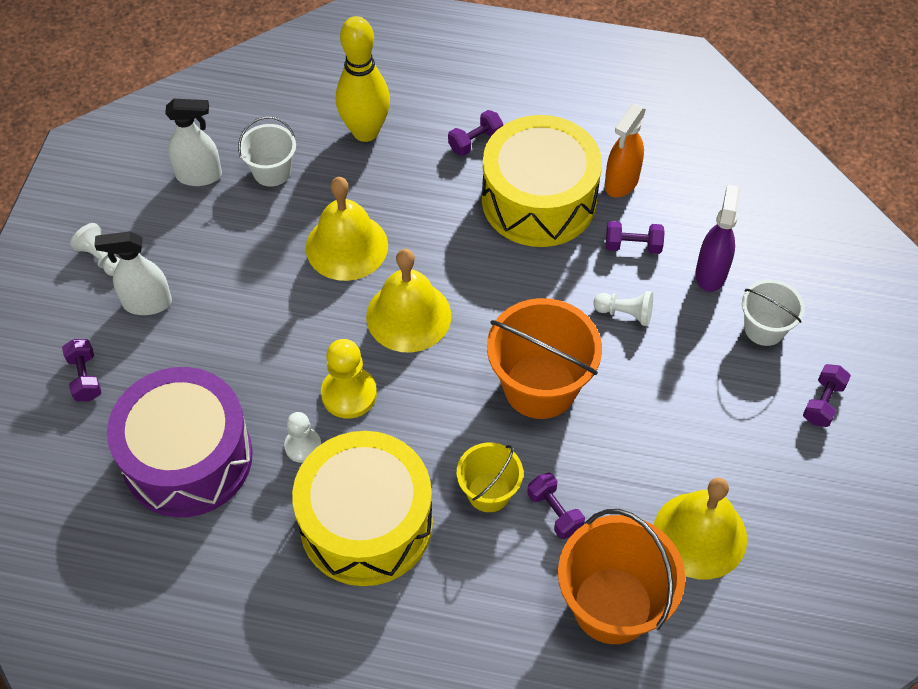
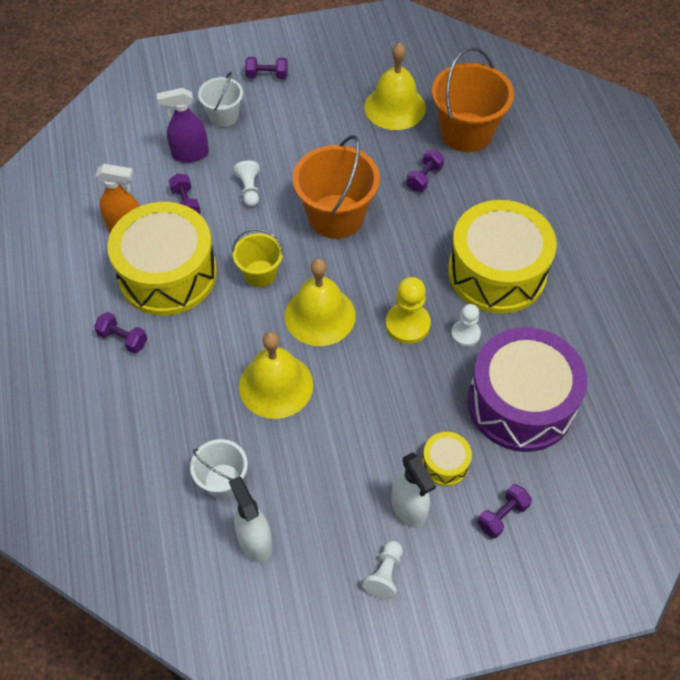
camera: 115 degrees left, 0 degrees up
yellow bowling pin [336,16,390,142] -> none
yellow bucket [457,442,523,512] -> yellow bucket moved to [232,229,284,287]
none -> yellow drum [422,432,472,486]

